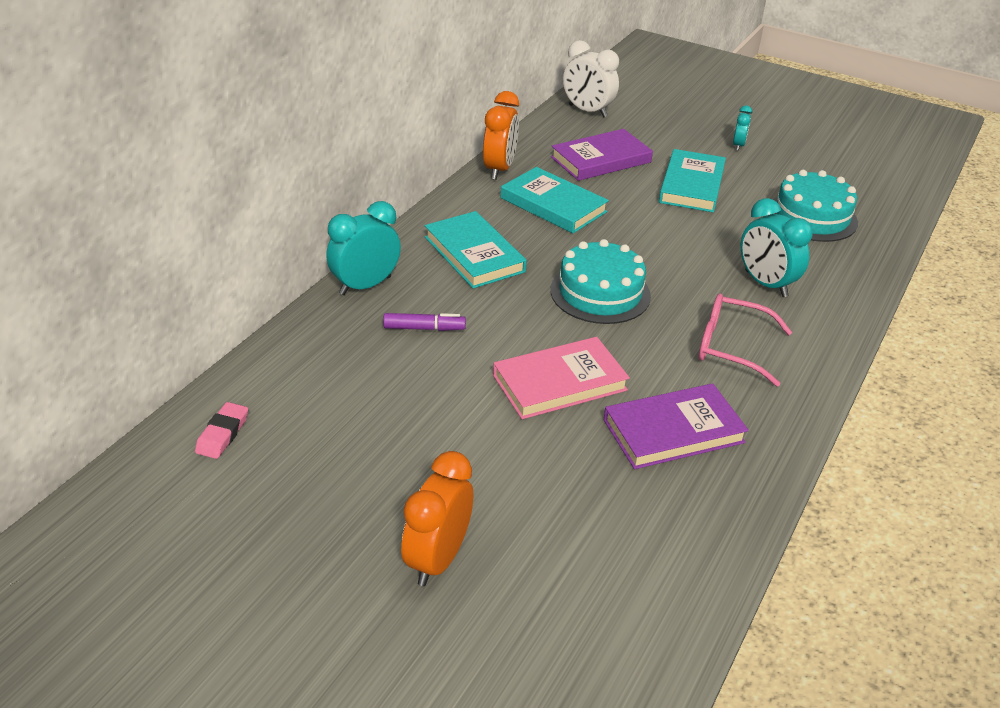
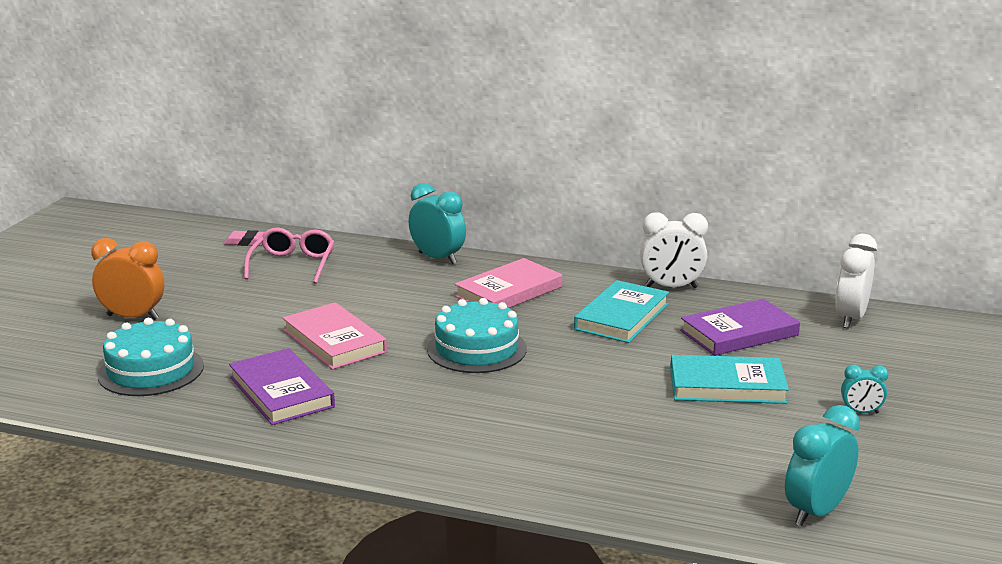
camera: 80 degrees right, 15 degrees down
purple marker [383,313,466,331] -> none
turquoise book [425,211,527,289] -> pink book [455,258,562,308]
orange clock [483,91,519,180] -> white clock [640,212,708,288]
purple book [551,129,653,181] -> purple book turned 75 degrees counterclockwise [680,299,800,356]
pink glasses [699,294,792,387] -> pink glasses moved to [244,227,334,284]
turquoise clock [741,198,813,297] -> turquoise clock moved to [785,405,860,526]
turquoise cake [773,170,858,242] -> turquoise cake moved to [98,318,204,396]

